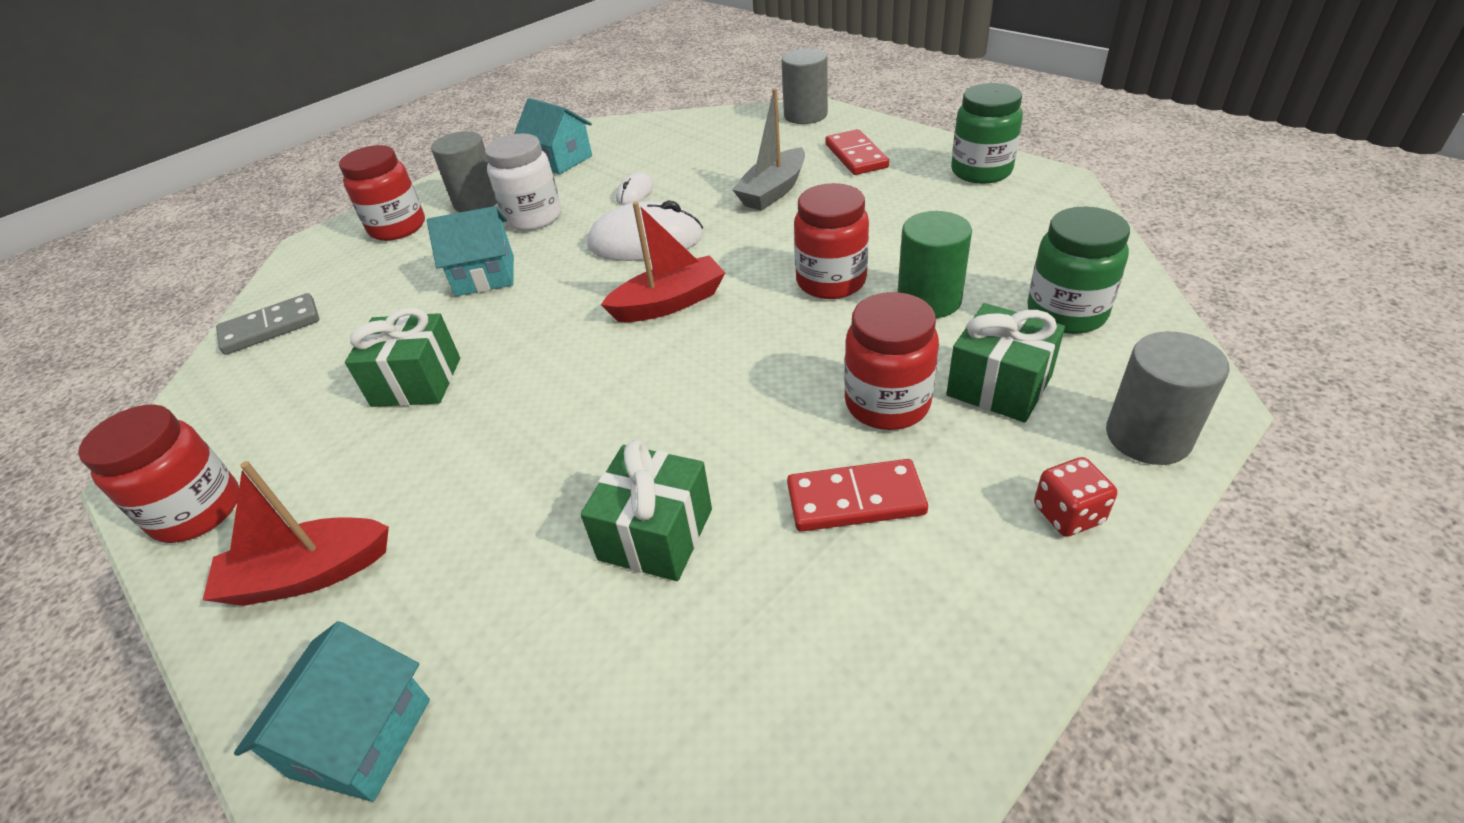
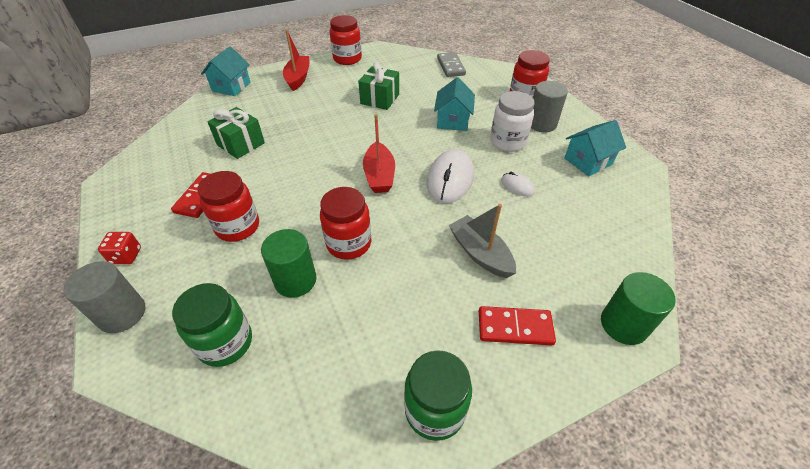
camera: 105 degrees right, 5 degrees up
turquoise house [234,621,430,802] -> turquoise house turned 75 degrees clockwise [201,46,251,96]
grey cylinder [781,49,828,124] -> green cylinder [601,272,676,345]
green gift [946,303,1065,423] -> none

